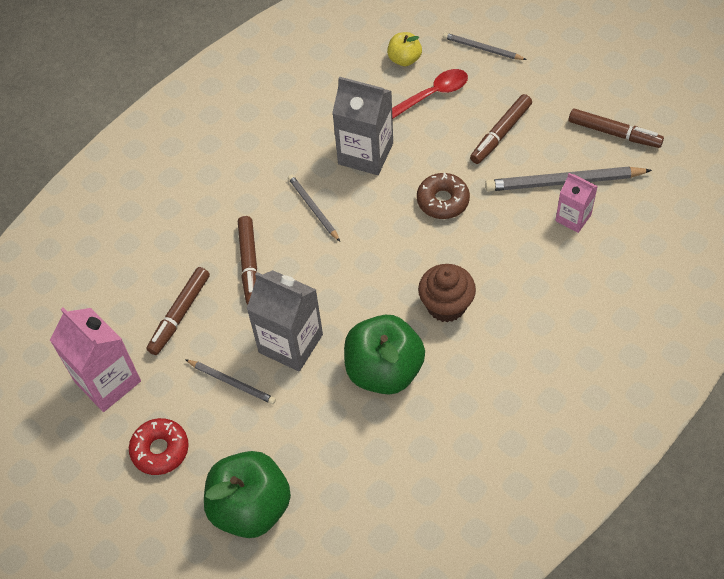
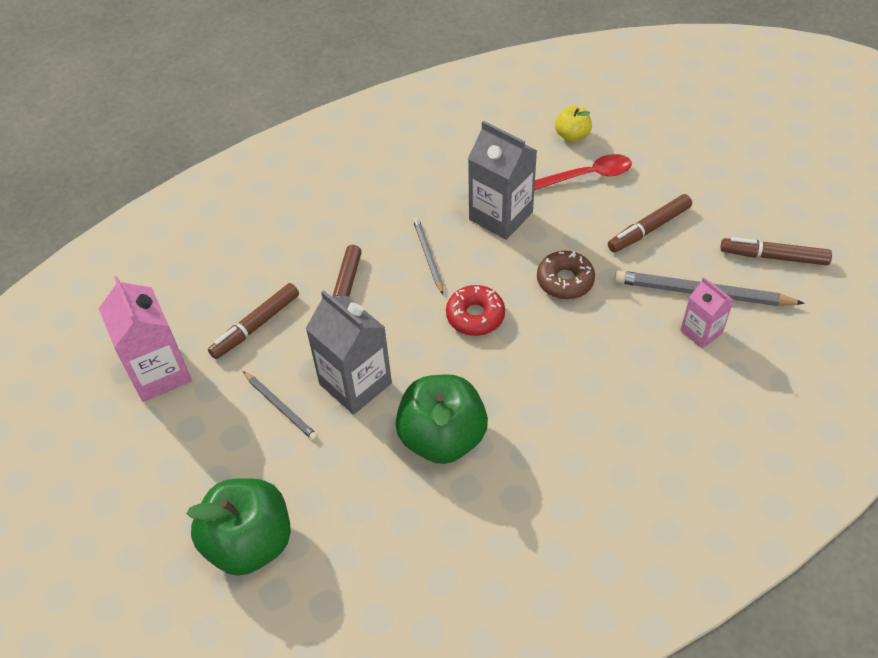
camera: 15 degrees right, 5 degrees down
red donut [129,418,189,475] -> red donut moved to [446,285,505,336]
brown cupcake [418,264,476,322] -> none
grey pencil [443,33,527,60] -> none
brown marker [569,109,664,148] -> brown marker turned 150 degrees clockwise [720,237,832,265]

